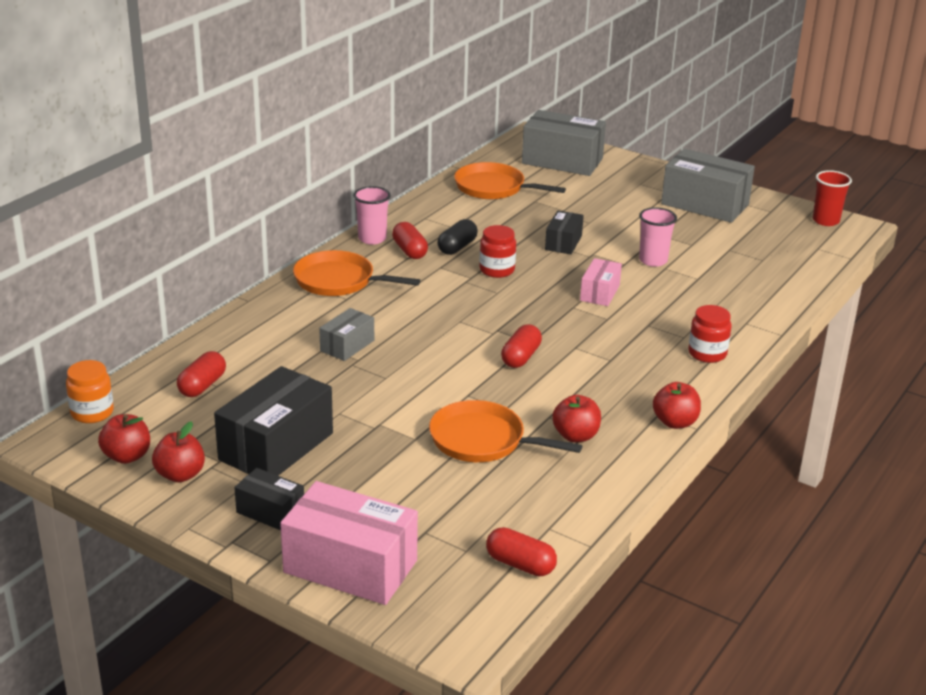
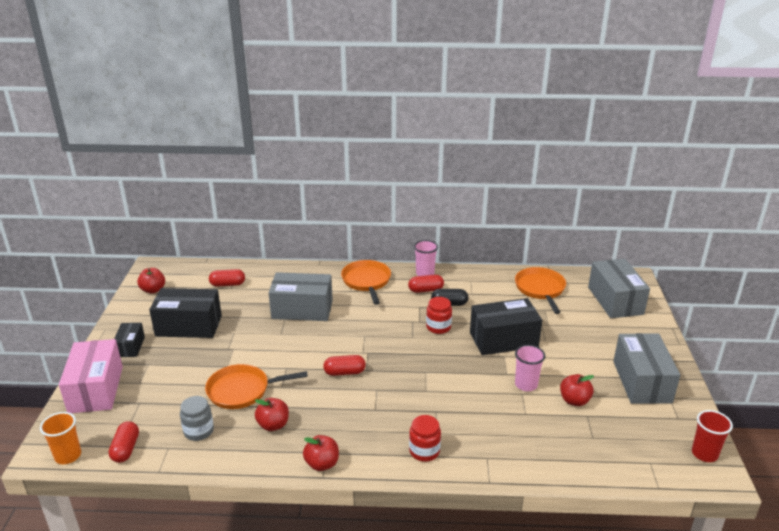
camera: 60 degrees right, 0 degrees up
orange jar [66,360,114,423] -> none
red apple [152,421,205,482] -> red apple moved to [560,374,594,406]
grey box [319,308,374,361] -> grey box [269,272,333,321], size x1.88
red capsule [392,222,428,259] -> red capsule turned 45 degrees clockwise [408,275,444,293]
orange pan [429,400,582,462] -> orange pan turned 90 degrees counterclockwise [205,364,308,409]
black box [545,211,584,254] -> black box [470,298,542,355], size x1.88
pink box [580,258,622,306] -> none
none -> orange cup [40,412,81,464]
none -> grey jar [180,396,214,441]

